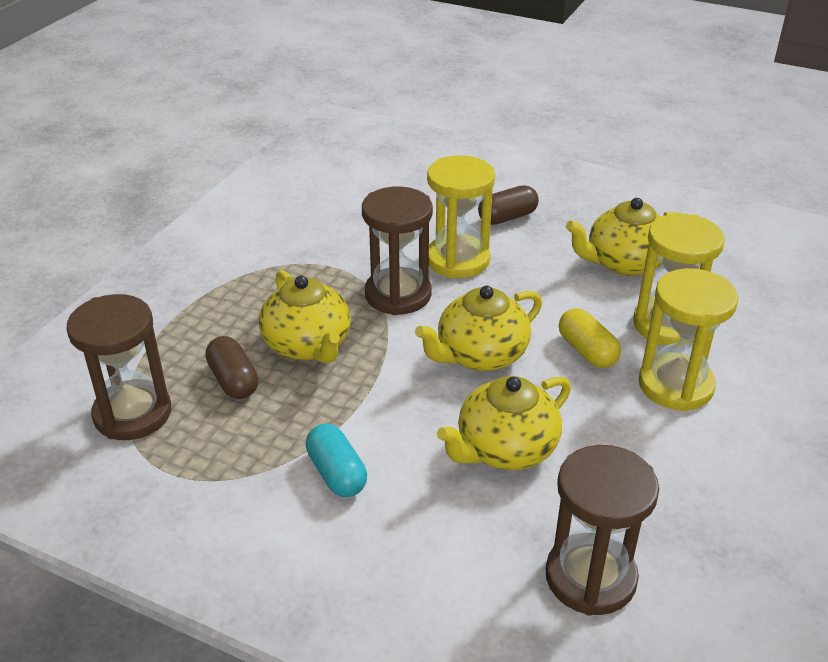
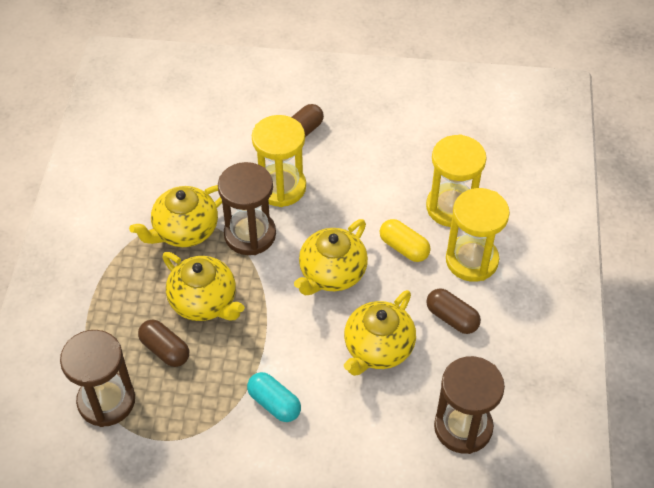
camera: 20 degrees left, 15 degrees up
yellow teapot [566,198,681,276] -> yellow teapot moved to [129,185,222,247]
none -> brown capsule [426,288,481,334]

